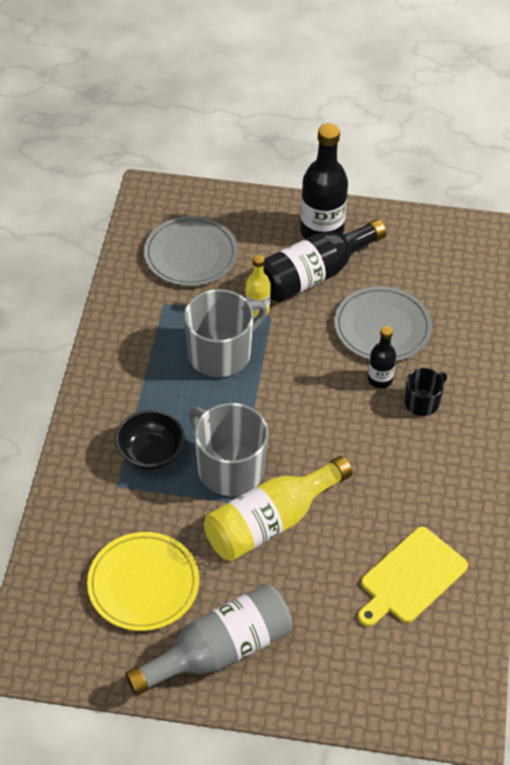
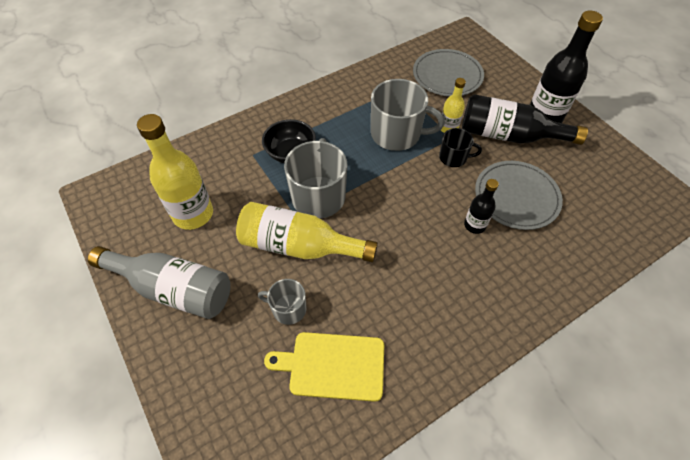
camera: 50 degrees right, 5 degrees up
yellow plate [87,532,199,631] -> yellow bottle [137,114,213,230]
black mug [404,368,447,416] -> black mug moved to [439,128,482,167]
none -> grey mug [258,279,306,325]

